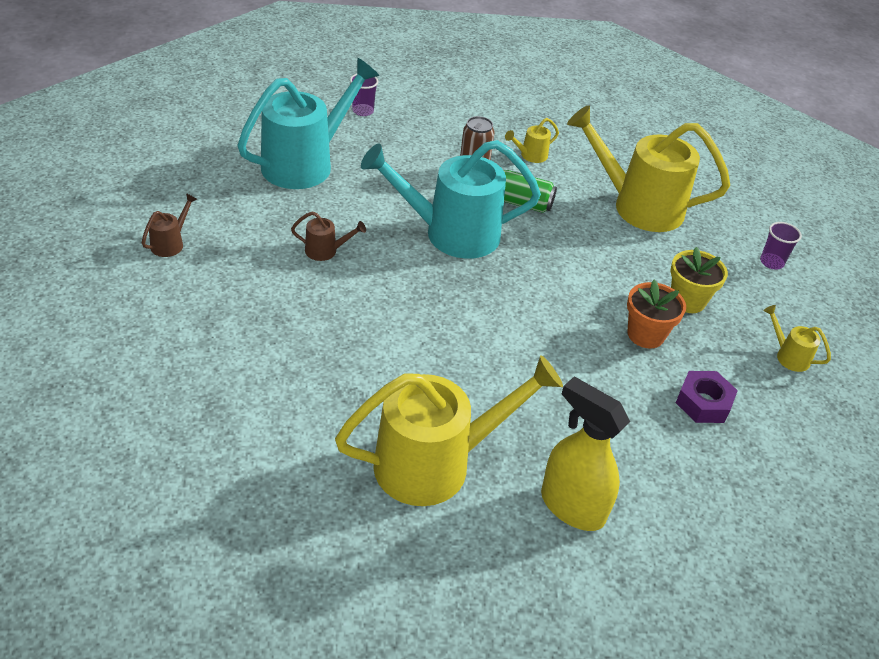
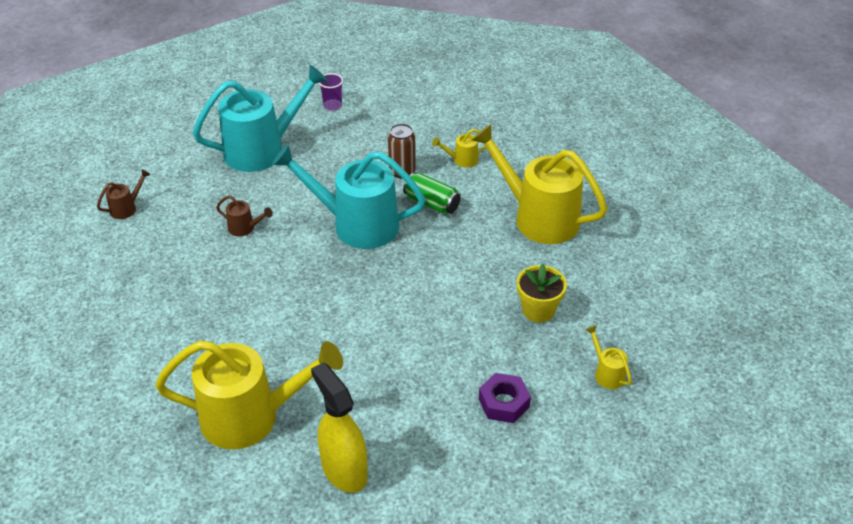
camera: 20 degrees right, 0 degrees up
orange flower pot [627,279,686,349] -> none
purple cup [760,222,802,269] -> none

